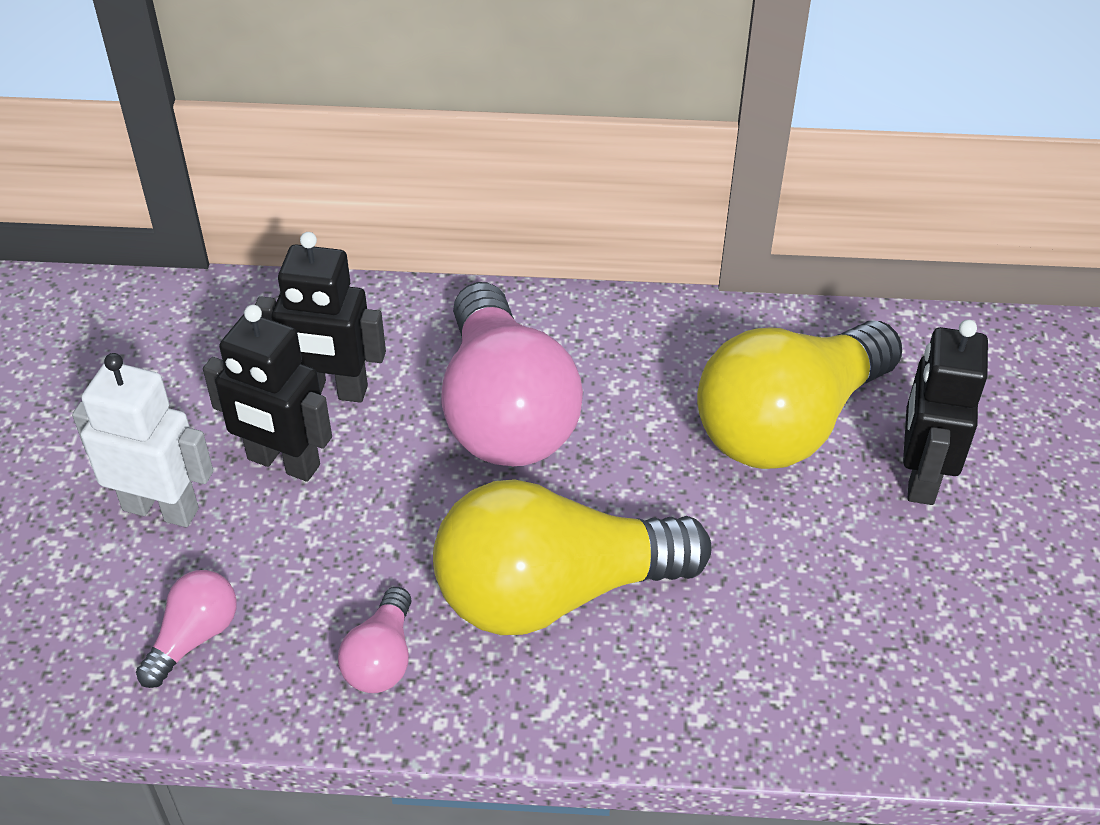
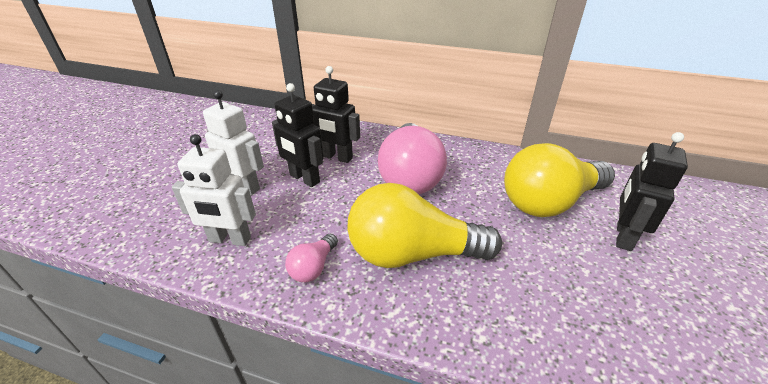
camera: 15 degrees right, 10 degrees down
pink light bulb [136,570,237,688] -> white robot [172,134,256,246]

